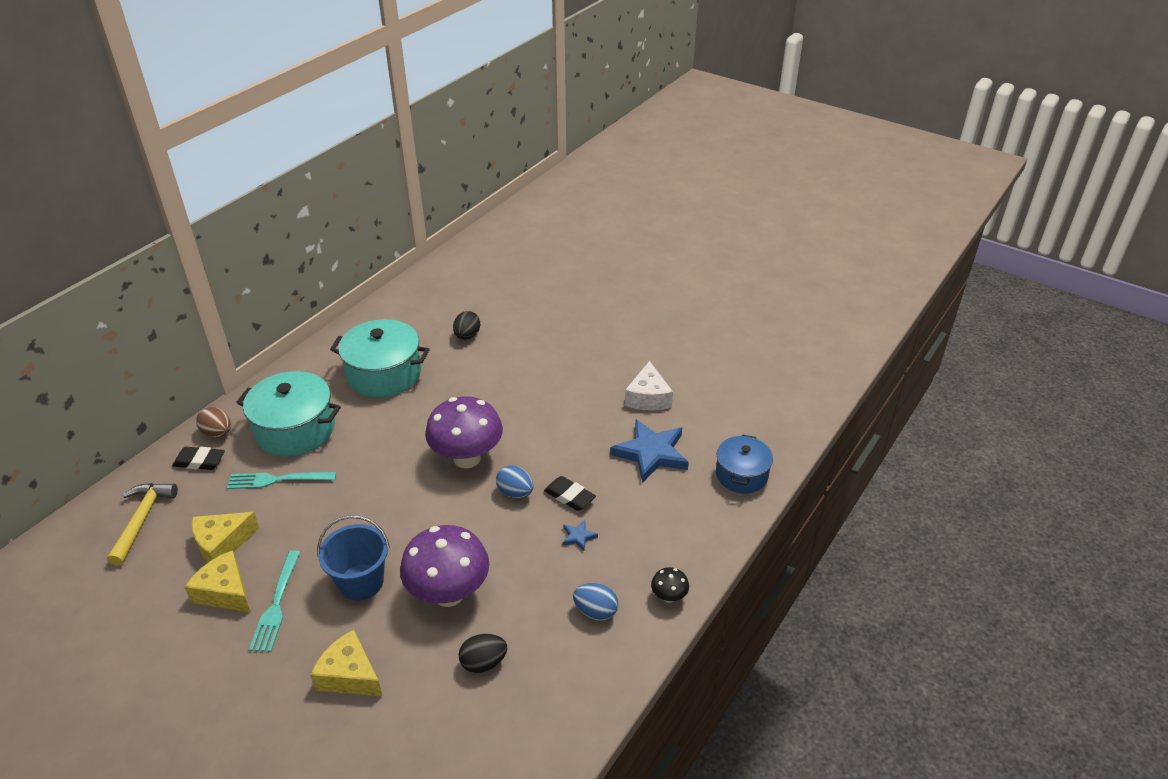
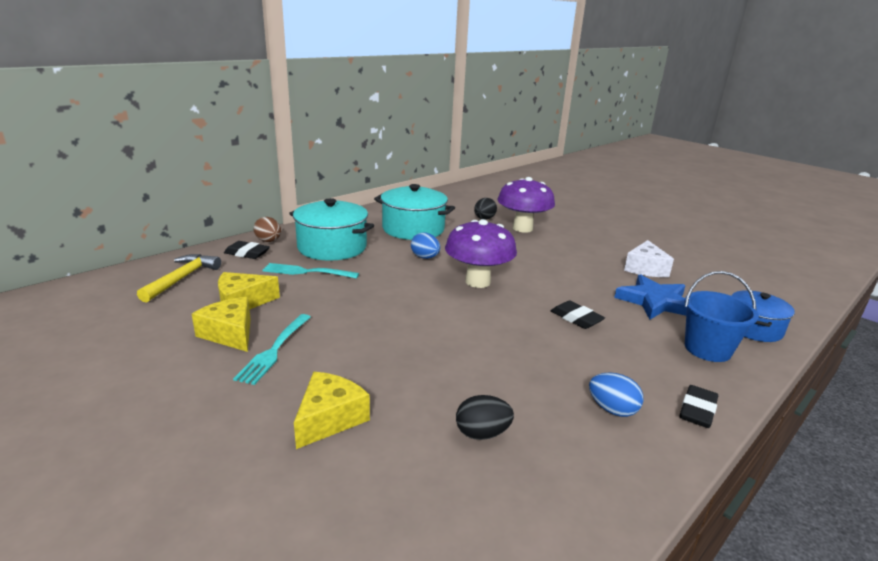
camera: 10 degrees right, 15 degrees down
yellow cheese [310,630,382,696] -> yellow cheese turned 75 degrees clockwise [294,372,370,449]
blue bucket [317,515,390,601] -> blue bucket moved to [684,271,759,362]
purple mushroom [400,525,489,607] -> purple mushroom moved to [497,177,555,233]
blue egg [496,465,534,498] -> blue egg moved to [411,232,440,259]
blue star [563,520,598,551] -> none
black mushroom [651,567,689,603] -> black eraser [679,385,718,428]

